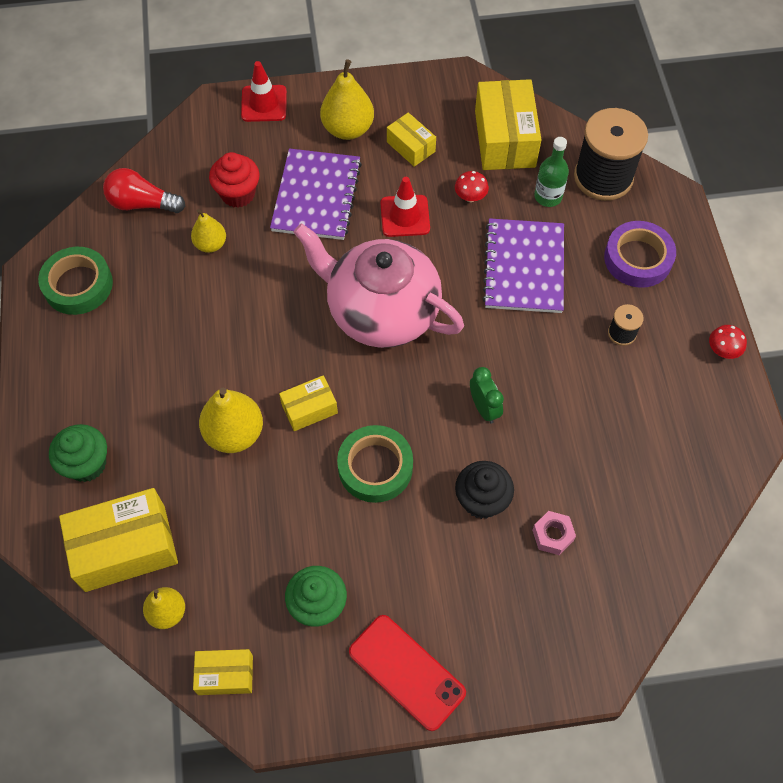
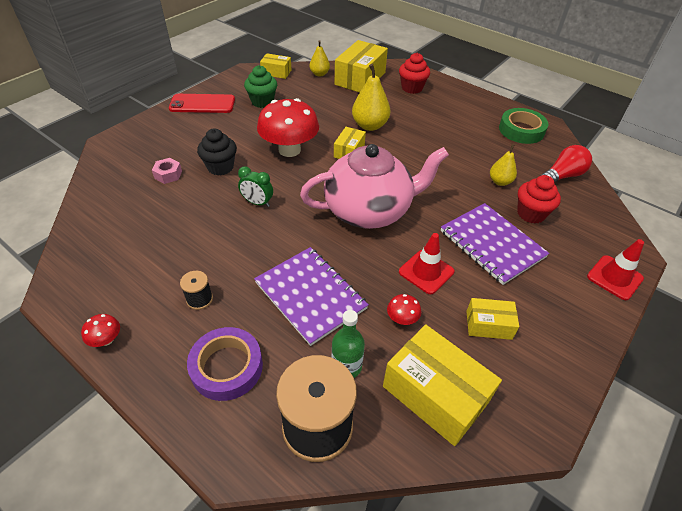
camera: 135 degrees right, 15 degrees down
green cupcake [49,424,107,482] -> red cupcake [399,53,430,94]
yellow box [193,649,253,695] -> yellow box turned 60 degrees clockwise [260,53,291,79]
yellow pear [320,59,374,140] -> none
green tape [337,425,413,503] -> red mushroom [257,98,319,157]

